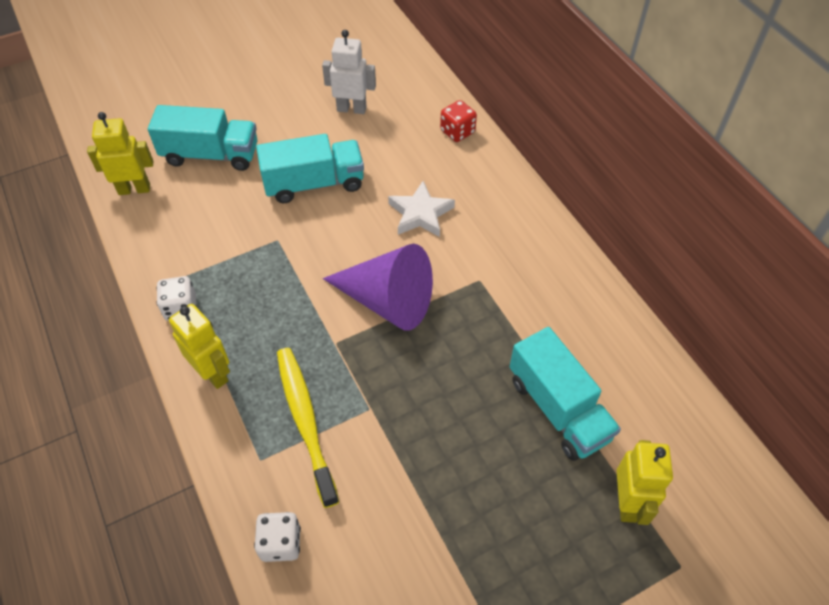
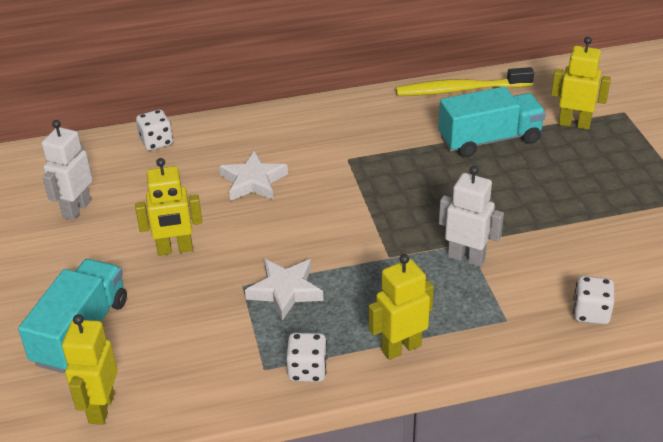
camera: 75 degrees left, 15 degrees down
turquoise truck [256,134,364,203] -> yellow robot [135,158,202,256]
yellow toothbrush [277,348,339,508] -> yellow toothbrush moved to [396,67,534,96]
purple cone [323,244,433,331] -> none
red dice [440,100,477,142] -> white dice [136,110,173,151]
none -> white star [245,259,323,321]
none -> white robot [439,166,504,267]

